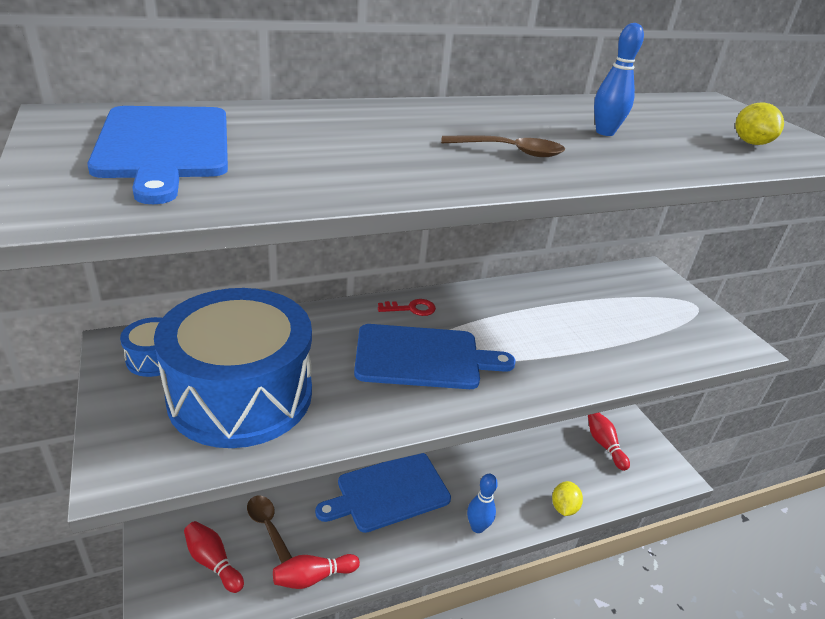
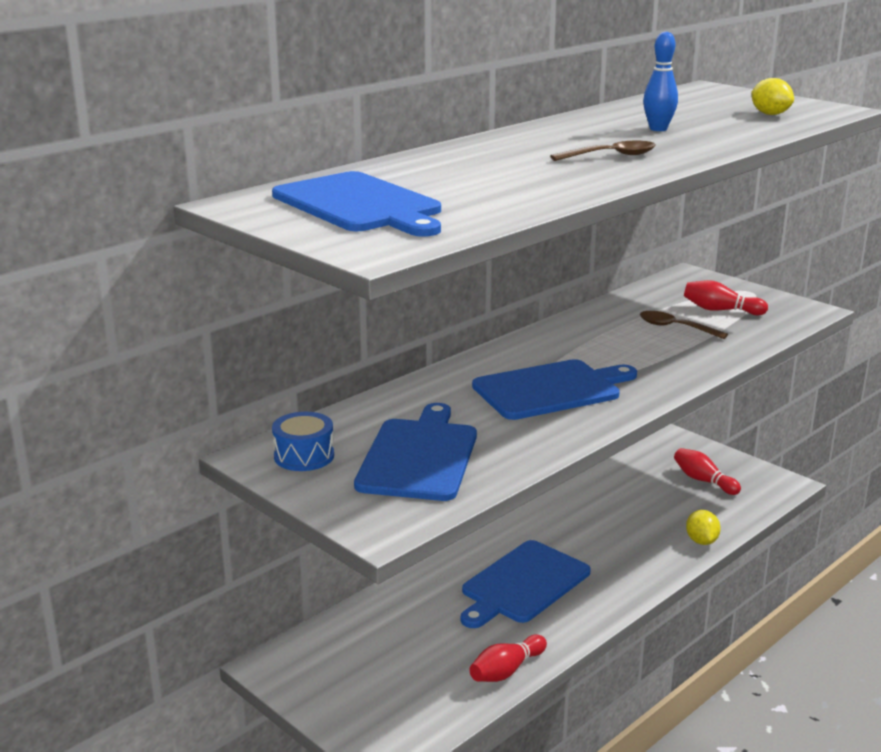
camera: 20 degrees left, 10 degrees down
blue drum [154,288,312,448] -> blue cutting board [354,403,477,501]
red bowling pin [184,521,244,593] -> red bowling pin moved to [684,280,768,315]
brown spoon [247,495,292,563] -> brown spoon moved to [640,311,728,339]
red key [378,299,436,316] -> none
blue bowling pin [467,474,498,533] -> none

